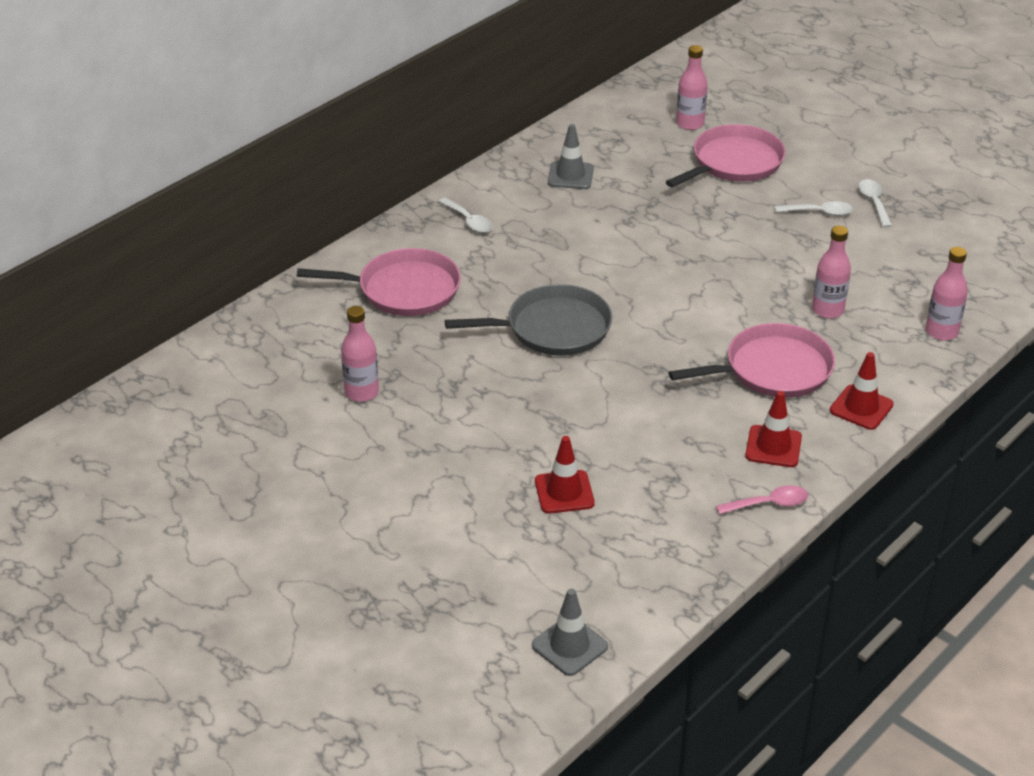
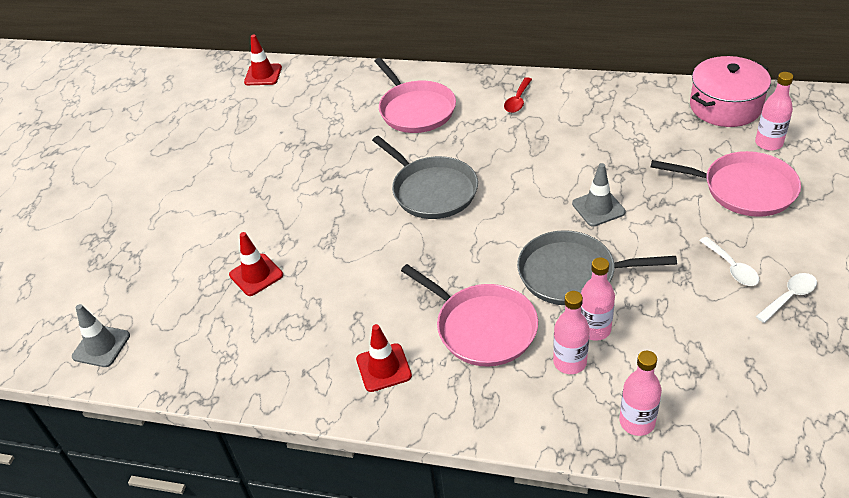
camera: 65 degrees right, 5 degrees up
pink bottle [341,306,379,402] -> pink bottle moved to [553,291,590,374]
white spoon [438,197,493,233] -> red spoon [504,77,532,113]
grey traffic cone [548,124,594,189] -> grey traffic cone moved to [572,163,626,227]
pink spoon [716,485,808,515] -> none
red traffic cone [830,352,894,430] -> red traffic cone moved to [244,35,282,85]
none -> grey pan [517,230,677,305]
none -> pink pot [690,56,771,127]

